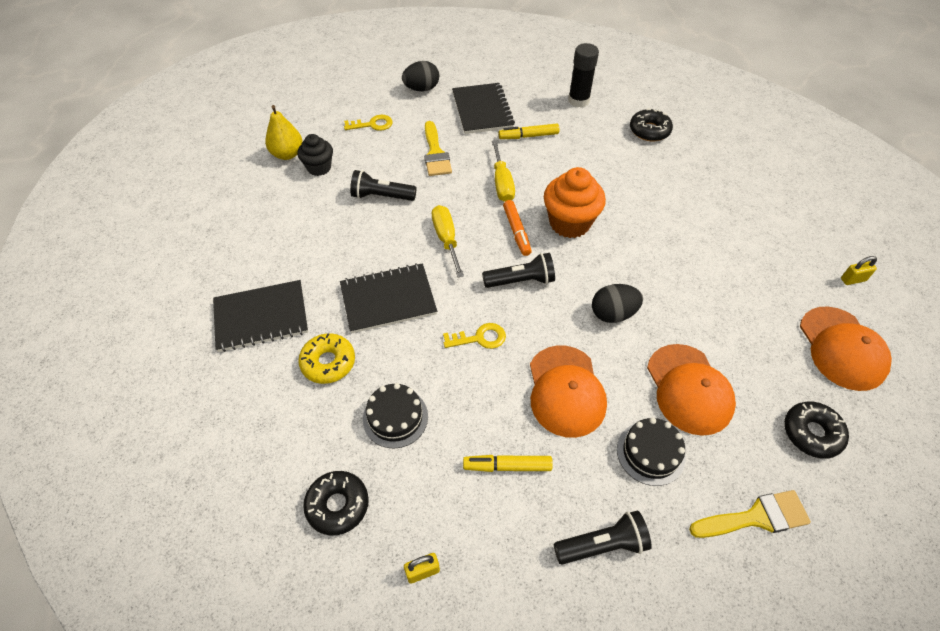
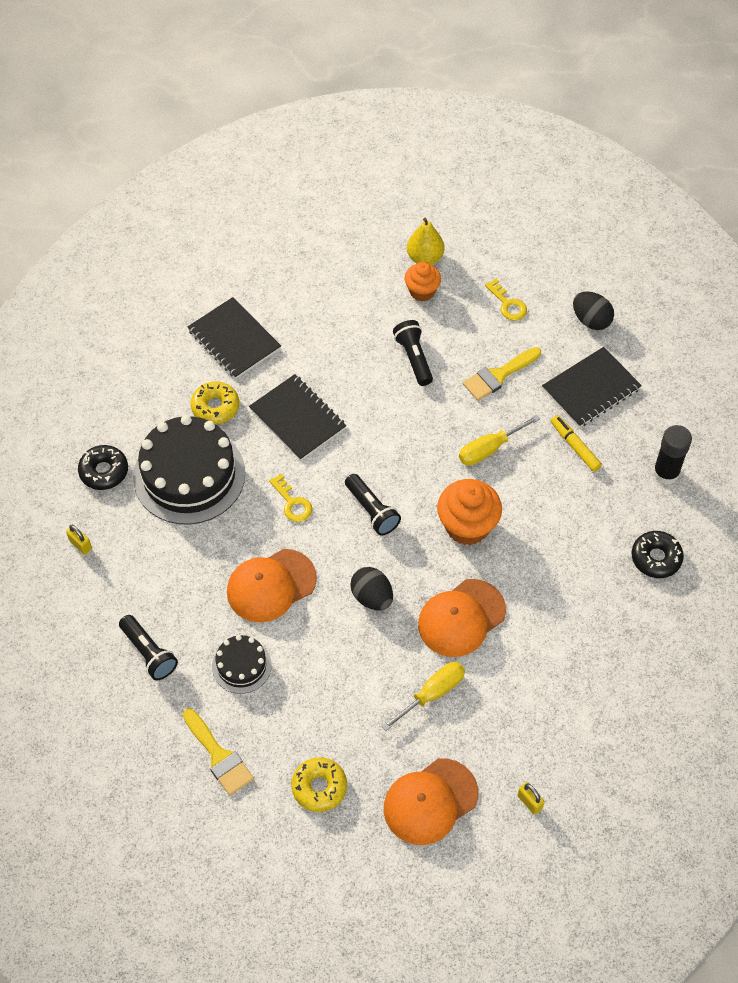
camera: 65 degrees right, 5 degrees up
black cupcake [298,134,333,176] -> orange cupcake [404,262,441,302]
black cake [363,383,428,448] -> black cake [133,415,245,525], size x2.01
yellow screwdriver [432,205,464,278] -> yellow screwdriver moved to [382,662,465,731]
yellow marker [463,455,553,472] -> none
orange marker [503,200,532,256] -> none
orange cap [647,344,736,436] -> orange cap moved to [418,579,506,657]
black donut [784,402,849,459] -> yellow donut [291,757,347,812]

